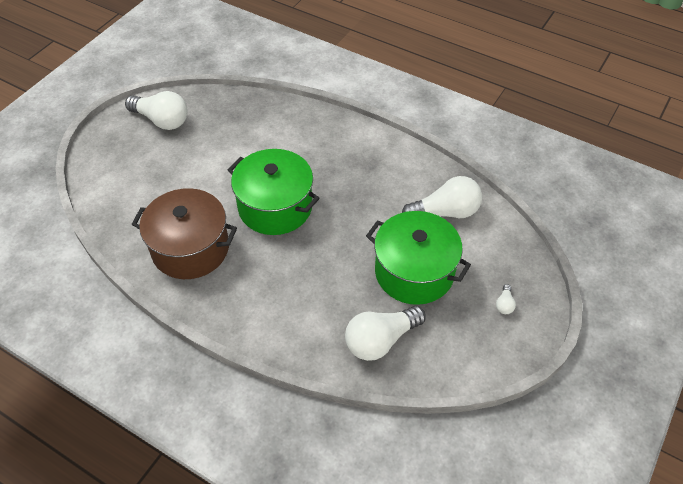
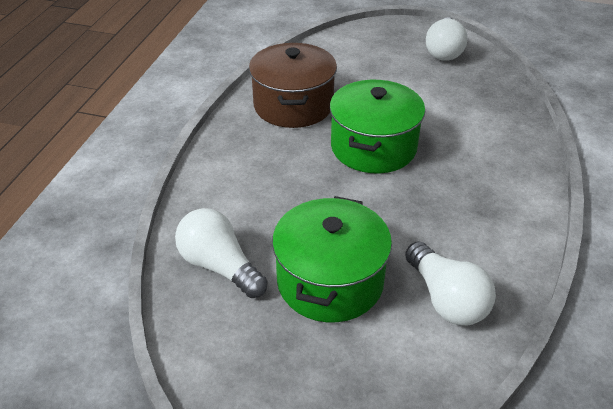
camera: 75 degrees right, 10 degrees down
white light bulb [496,284,516,314] -> none

